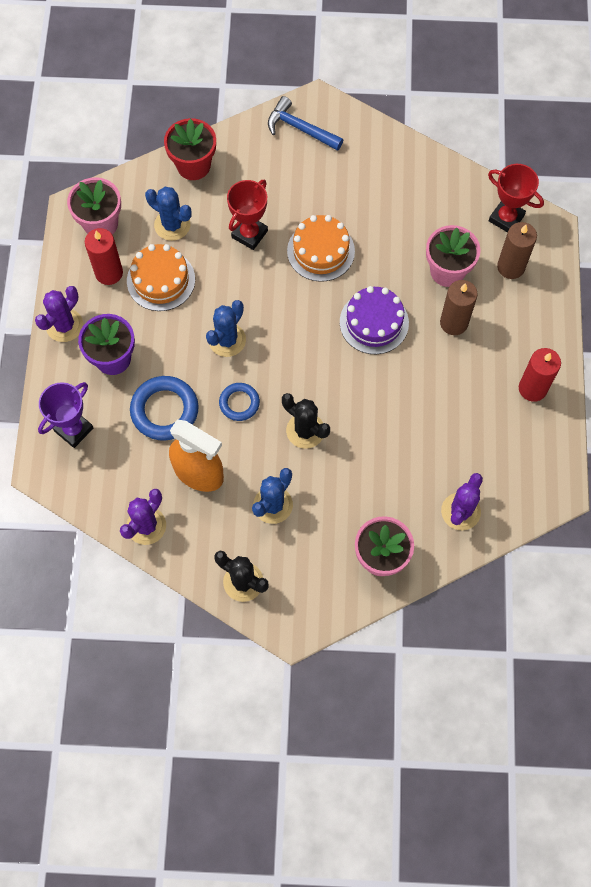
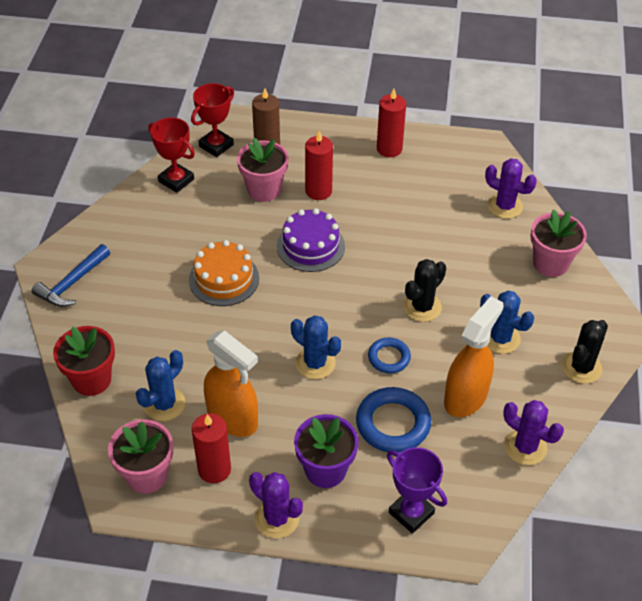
camera: 85 degrees left, 20 degrees down
orange cake [127,244,195,311] -> orange spray bottle [204,330,258,437]
red trophy [227,180,268,250] -> red trophy moved to [148,117,195,193]
brown candle [440,280,478,335] -> red candle [305,131,333,200]

